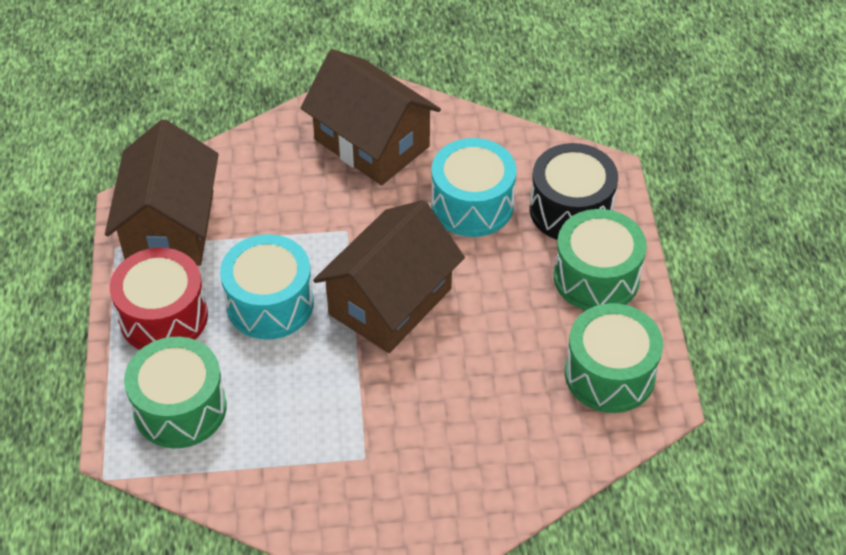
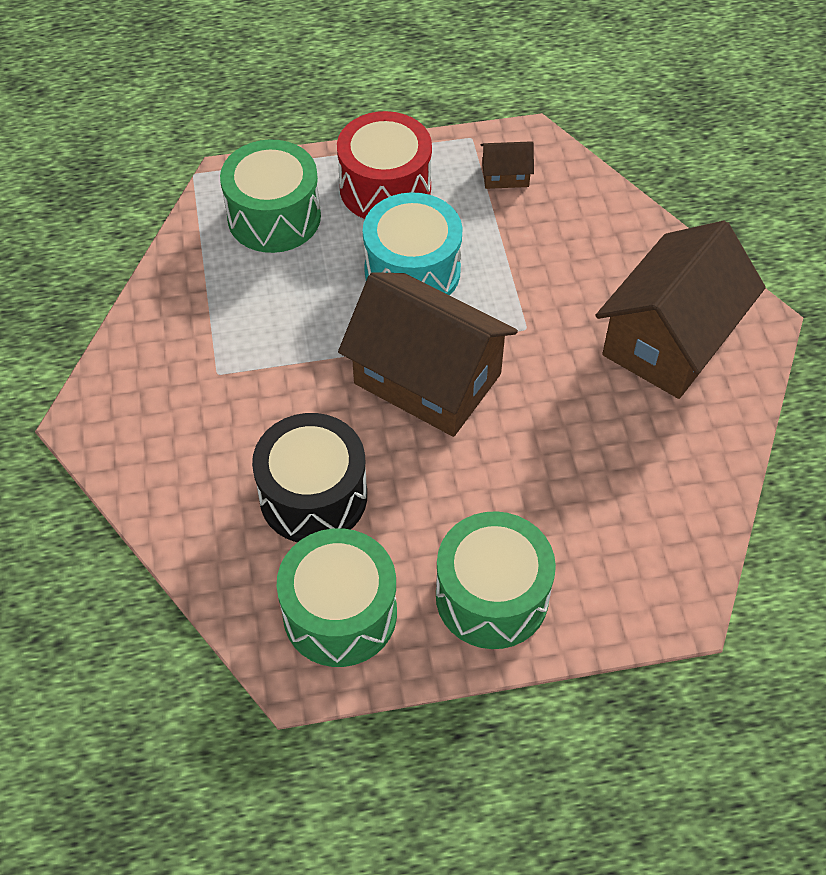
camera: 85 degrees right, 5 degrees up
brown house [105,119,219,266] -> brown house [480,141,534,189], size x0.41
turquoise drum [431,138,516,237] -> none
black drum [530,143,618,240] -> black drum moved to [252,413,367,542]

